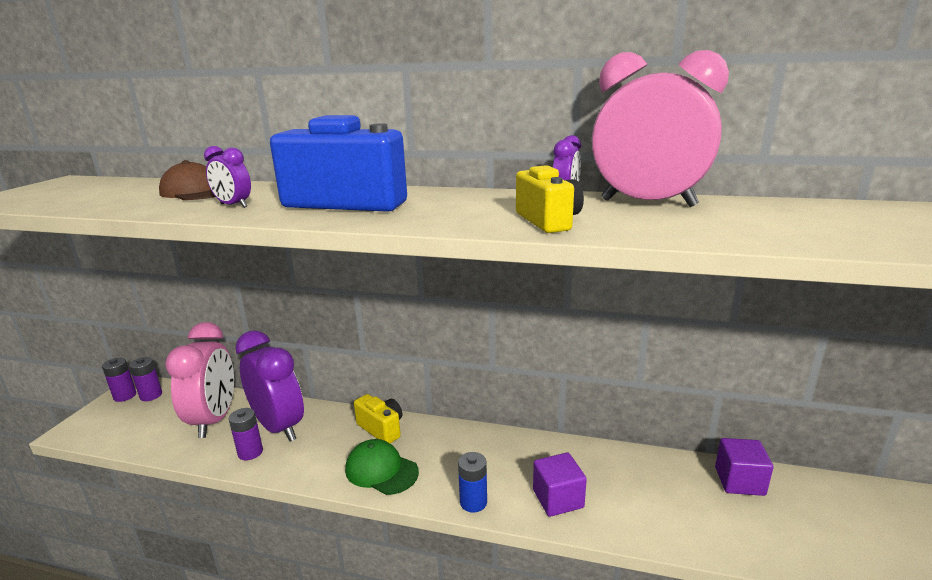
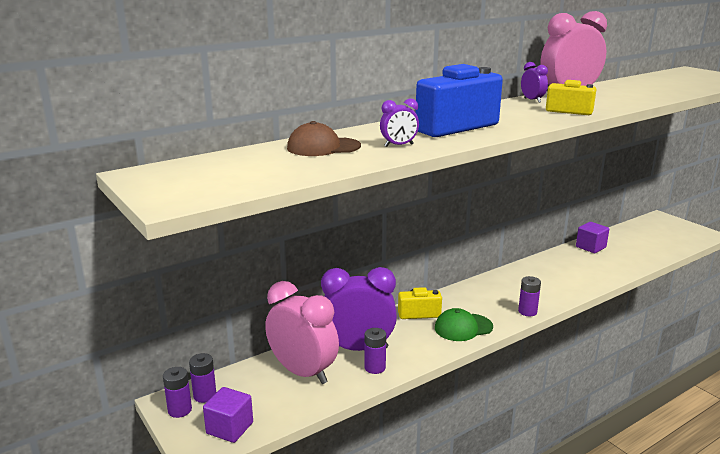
camera: 50 degrees left, 0 degrees up
blue battery [458,452,487,513] -> purple battery [518,276,541,316]
purple cube [533,452,587,517] -> purple cube moved to [203,387,253,443]

